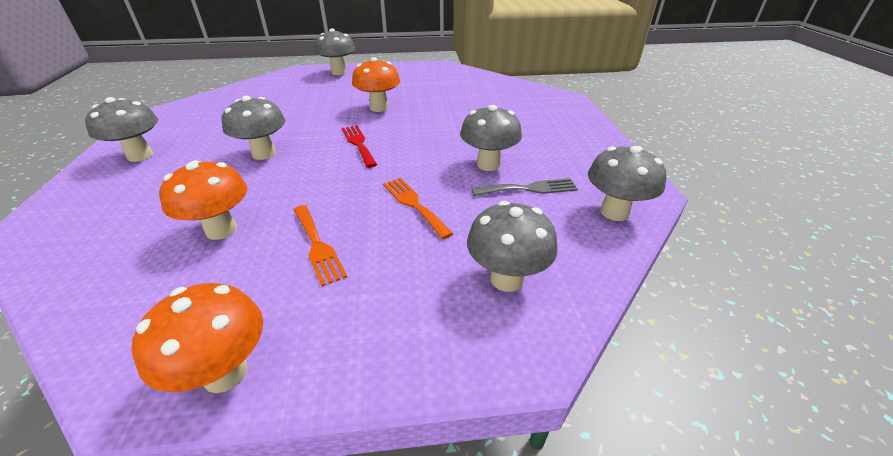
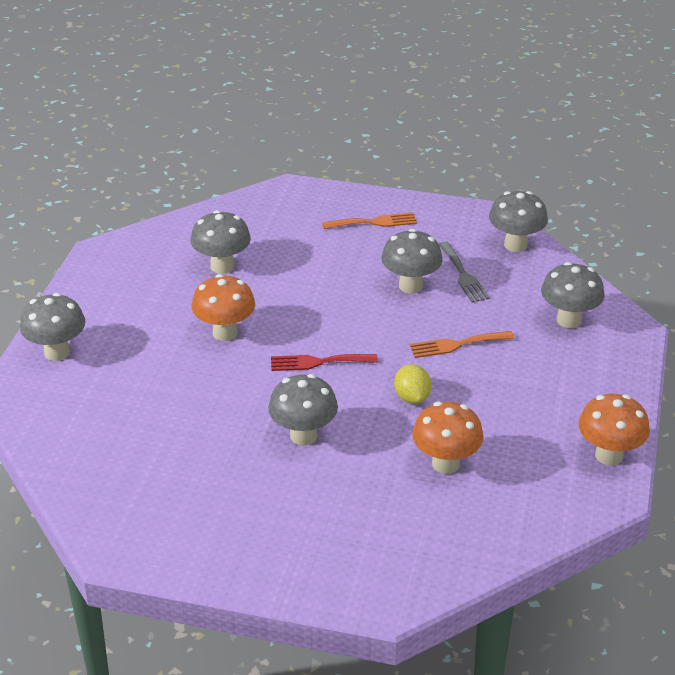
camera: 70 degrees left, 0 degrees up
grey mushroom [85,97,158,162] -> grey mushroom moved to [191,210,251,274]
orange fork [294,205,347,287] -> orange fork moved to [322,212,417,229]
grey fork [471,178,578,196] -> grey fork turned 150 degrees clockwise [438,241,490,303]
none -> yellow lemon [394,364,432,404]

